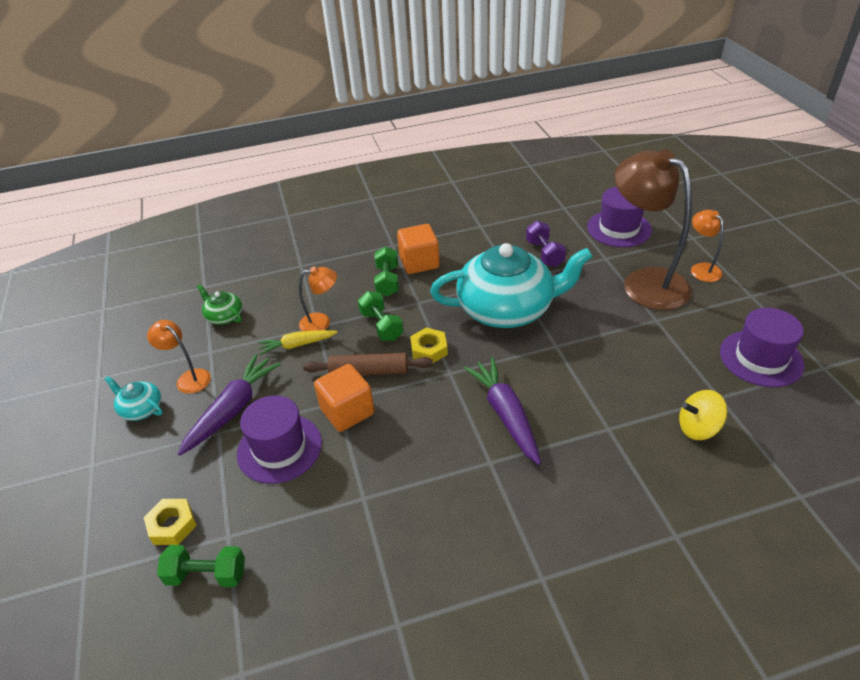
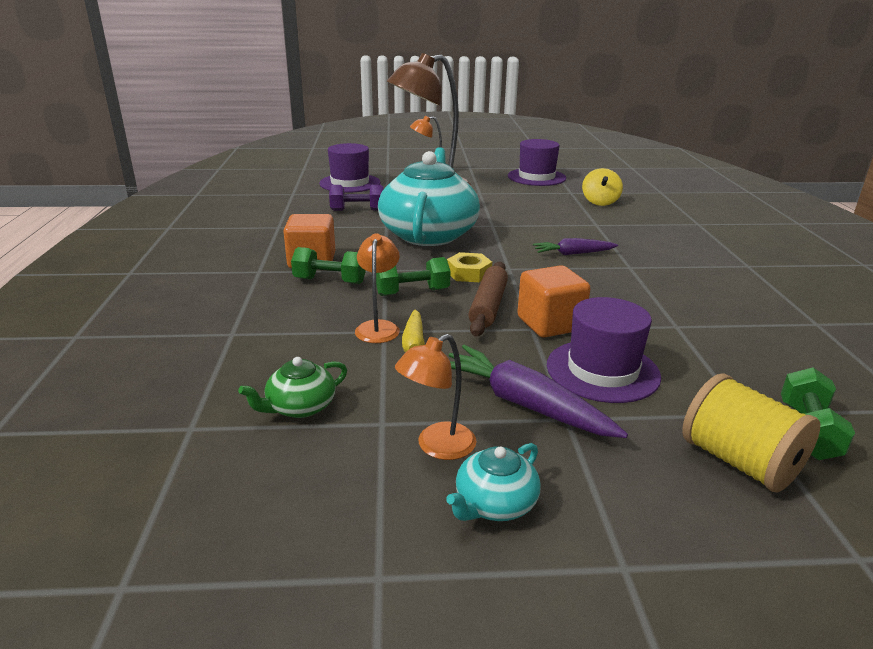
camera: 80 degrees left, 15 degrees down
yellow nut [144,499,197,545] -> yellow spool [682,373,820,492]
purple carrot [463,357,541,465] -> purple carrot [533,238,618,255], size x0.63

